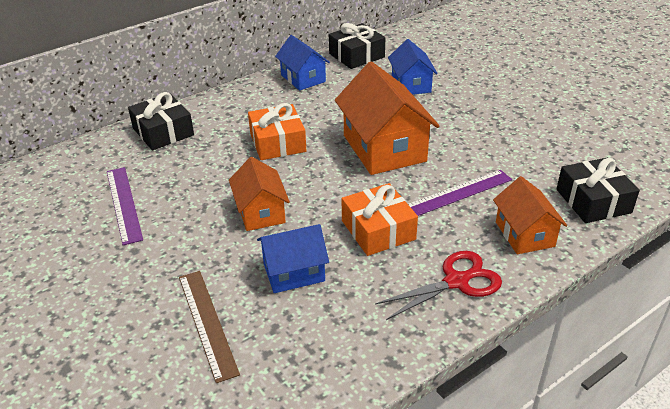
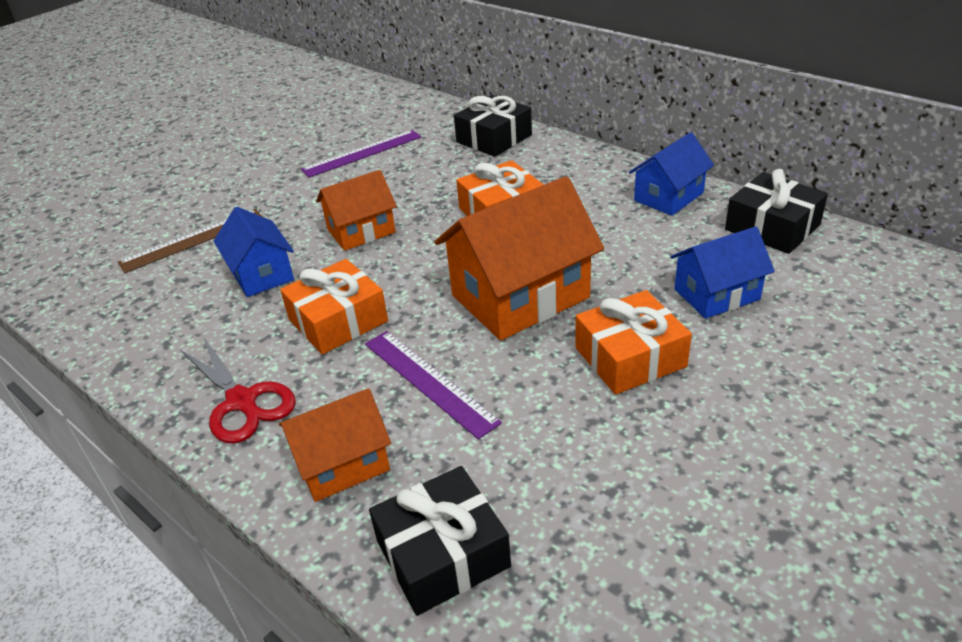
camera: 80 degrees right, 0 degrees up
none -> orange gift [575,290,692,395]

